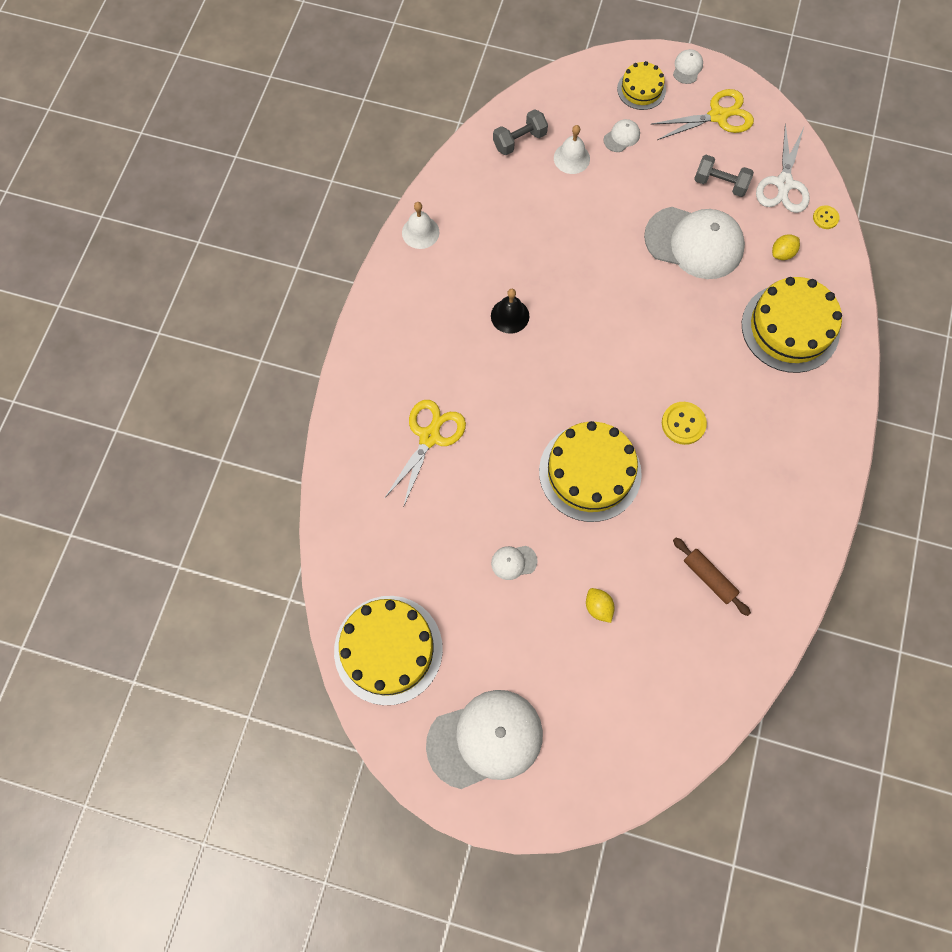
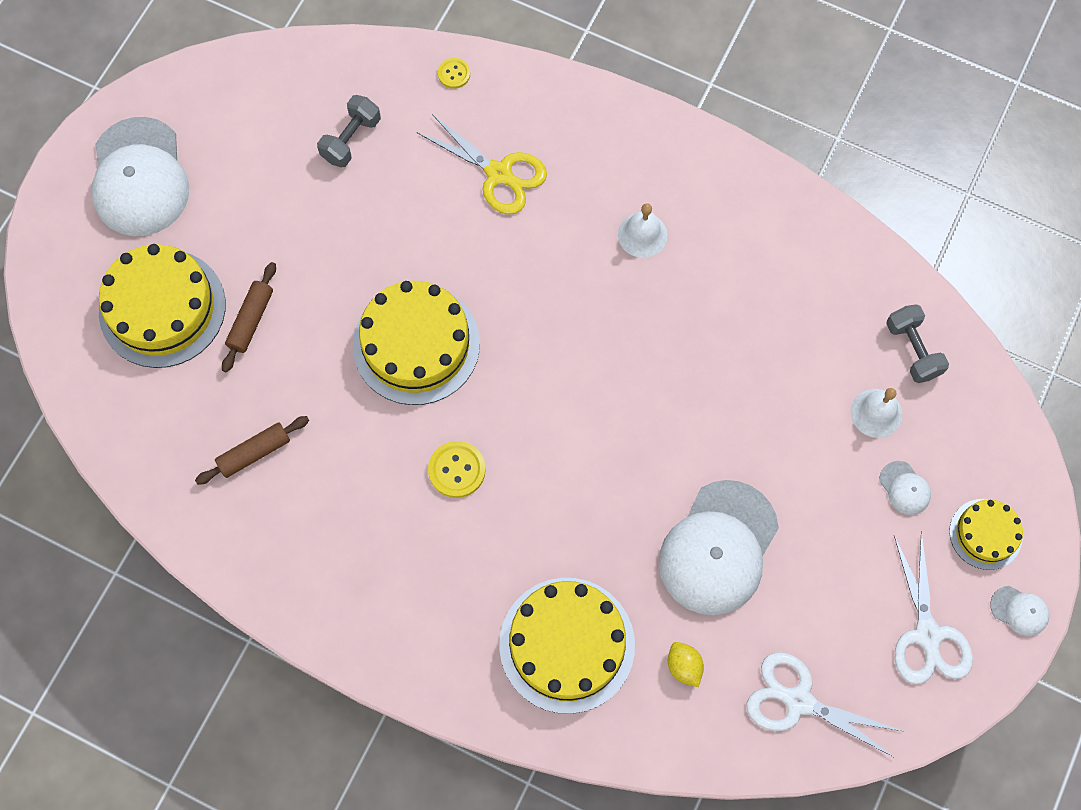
camera: 100 degrees right, 0 degrees up
yellow cake [334,596,443,705] -> yellow cake moved to [99,244,226,368]
white bell [402,202,439,249] -> white bell moved to [618,203,667,258]
black bell [491,289,529,334] -> none
white cap [491,546,537,580] -> none
yellow lemon [586,588,615,623] -> brown rolling pin [222,262,276,373]
yellow scissors [652,89,754,140] -> white scissors [894,531,973,684]
grey dumbbell [694,155,754,197] -> grey dumbbell moved to [317,95,381,167]
yellow button [813,205,840,229] -> yellow button moved to [438,58,470,89]

